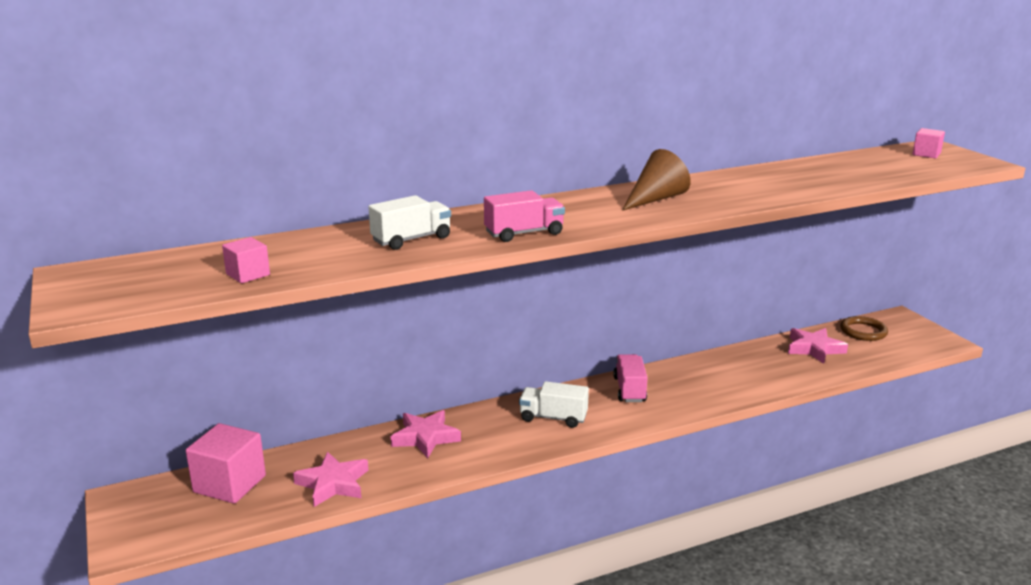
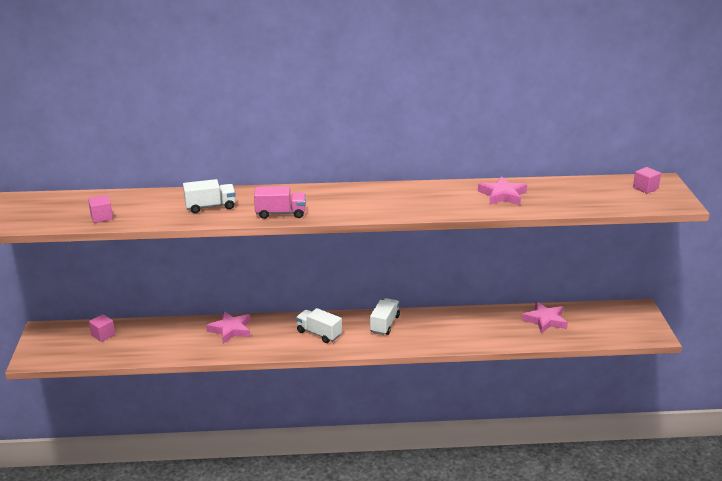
camera: 20 degrees right, 5 degrees up
pink cube [186,423,266,504] -> pink cube [89,314,115,342], size x0.54
pink star [293,452,369,507] -> pink star moved to [478,176,527,205]
pink truck [613,354,647,402] -> white truck [370,298,400,335]
brown cone [622,149,691,211] -> none
brown ring [840,316,888,341] -> none

